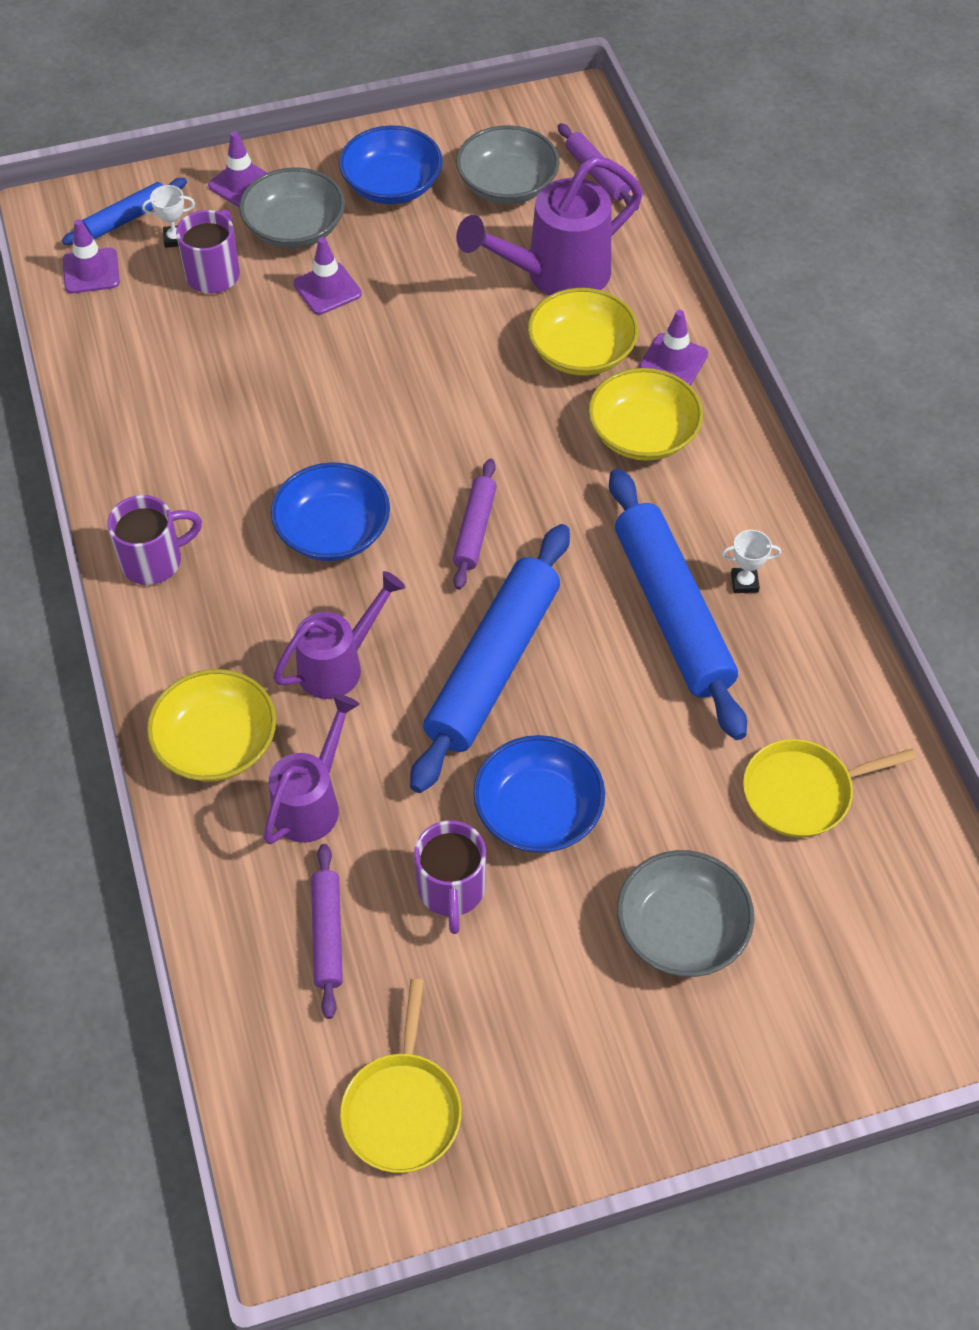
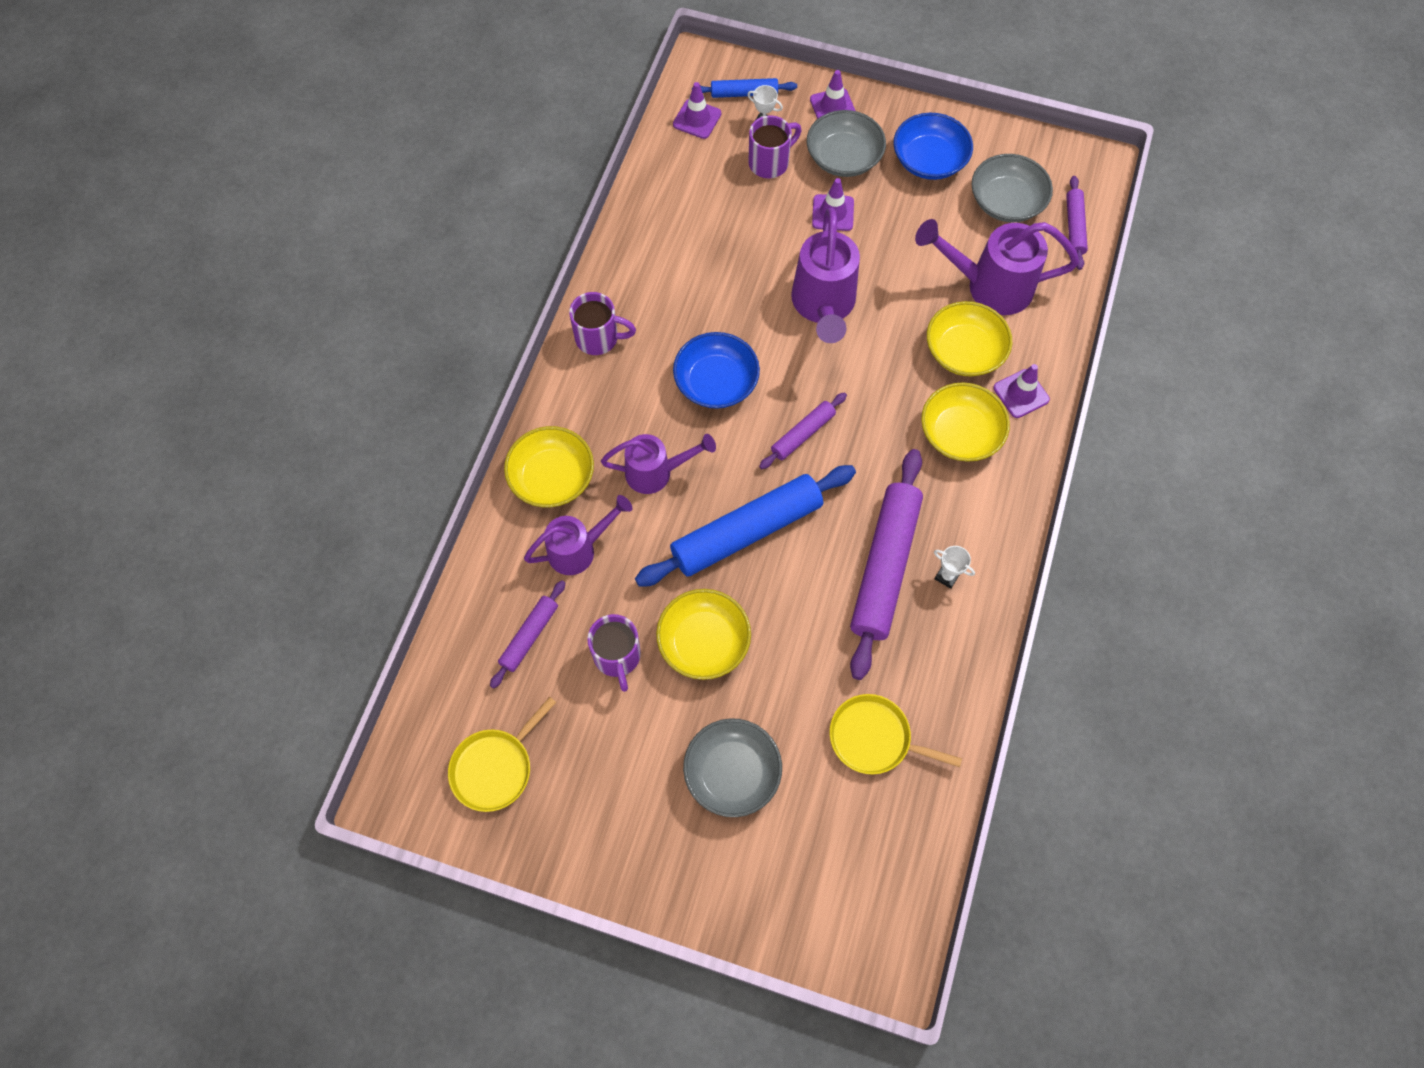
camera: 35 degrees right, 10 degrees up
purple mug [414,820,486,934] -> purple mug turned 45 degrees counterclockwise [587,614,641,692]
blue bowl [473,735,605,853] -> yellow bowl [656,589,751,680]
blue rolling pin [609,469,747,740] -> purple rolling pin [850,449,923,680]
none -> purple watering can [791,208,860,343]

